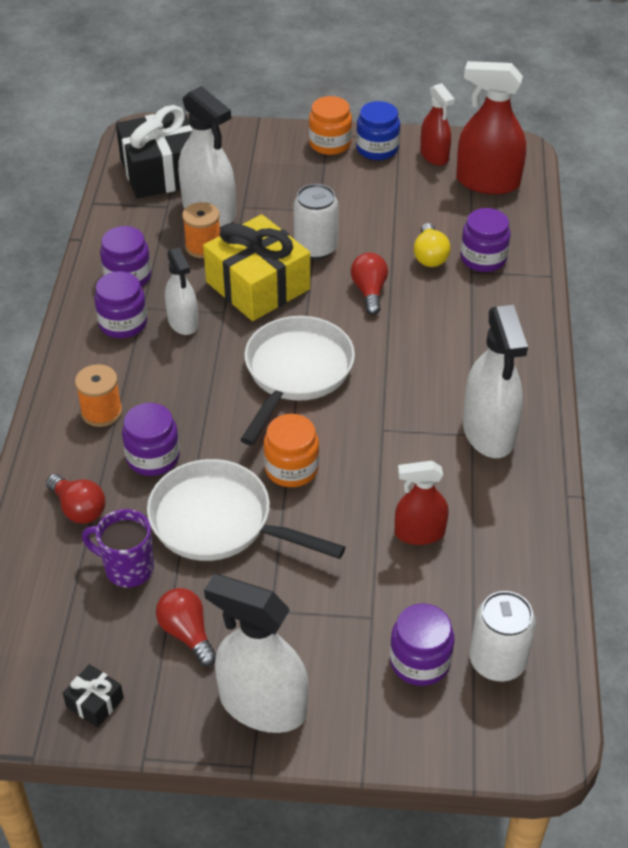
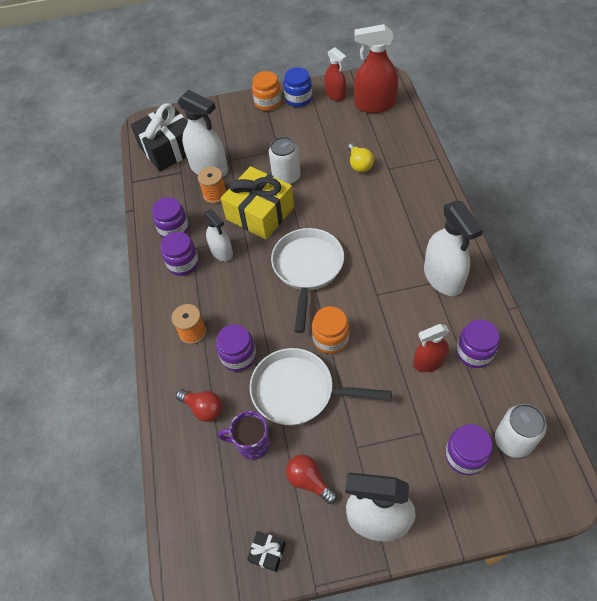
camera: 10 degrees left, 10 degrees up
red light bulb [351,253,388,315] -> none
purple jar [460,208,511,272] -> purple jar moved to [456,320,500,368]

